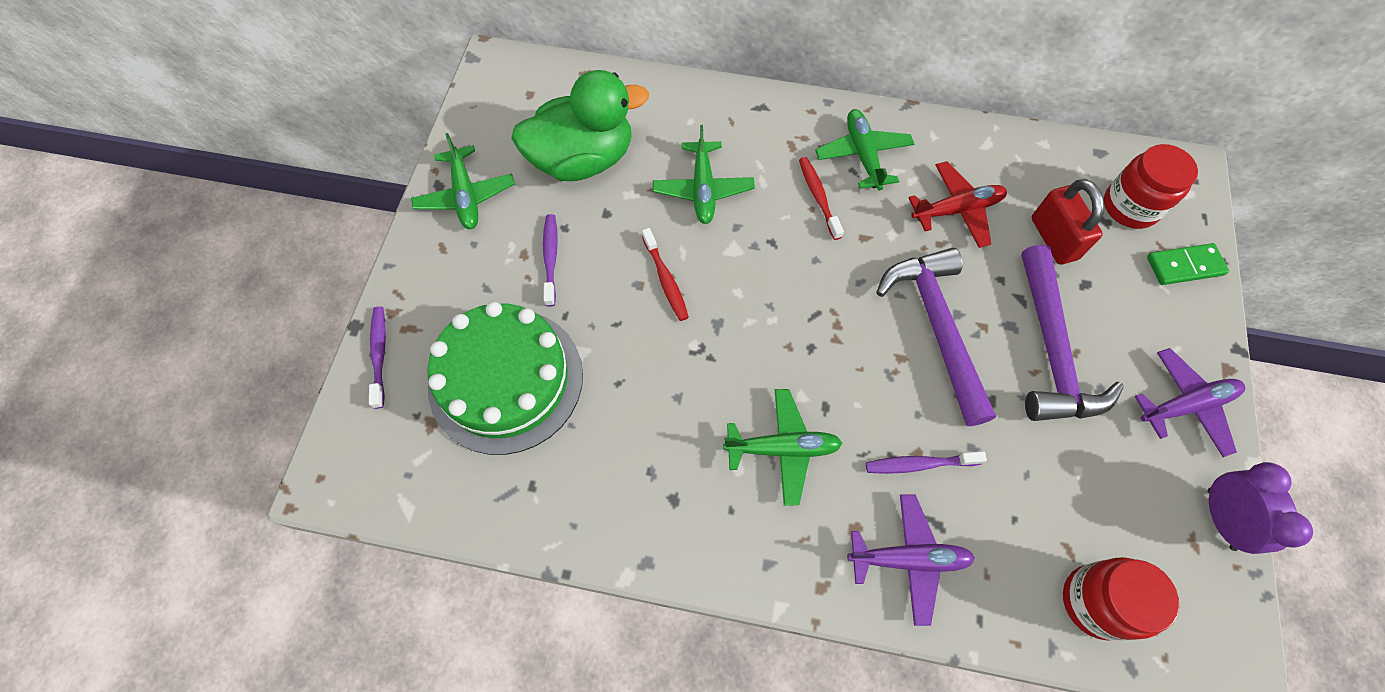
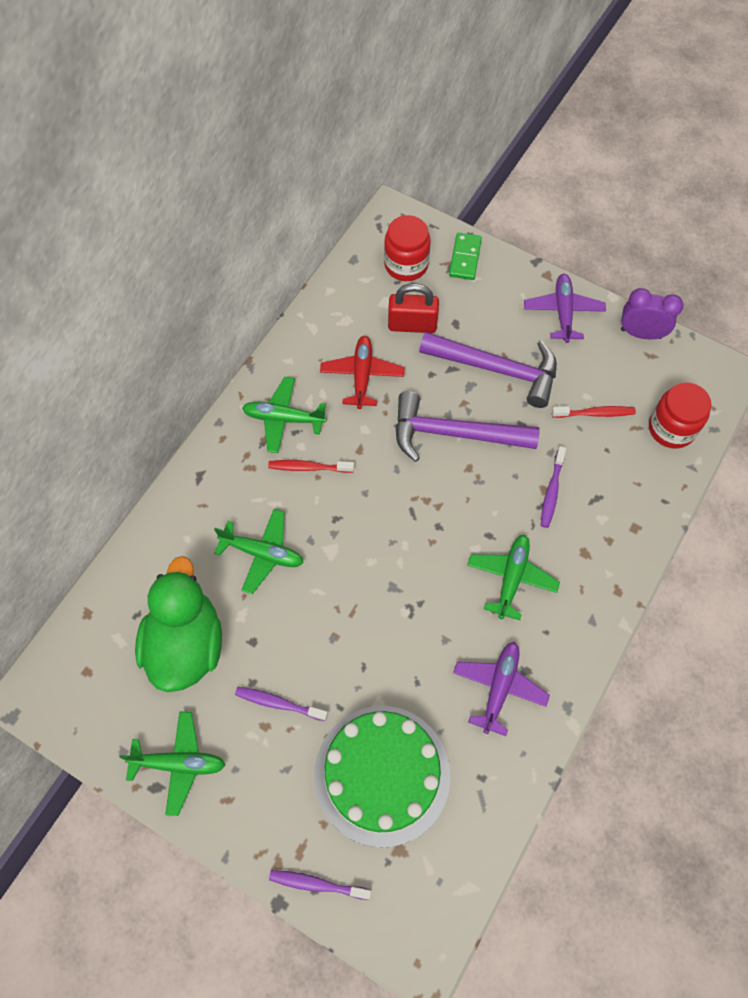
camera: 70 degrees left, 0 degrees up
red toothbrush [642,228,689,321] -> red toothbrush moved to [552,406,636,418]
purple plane [847,494,975,626] -> purple plane moved to [453,642,550,736]

